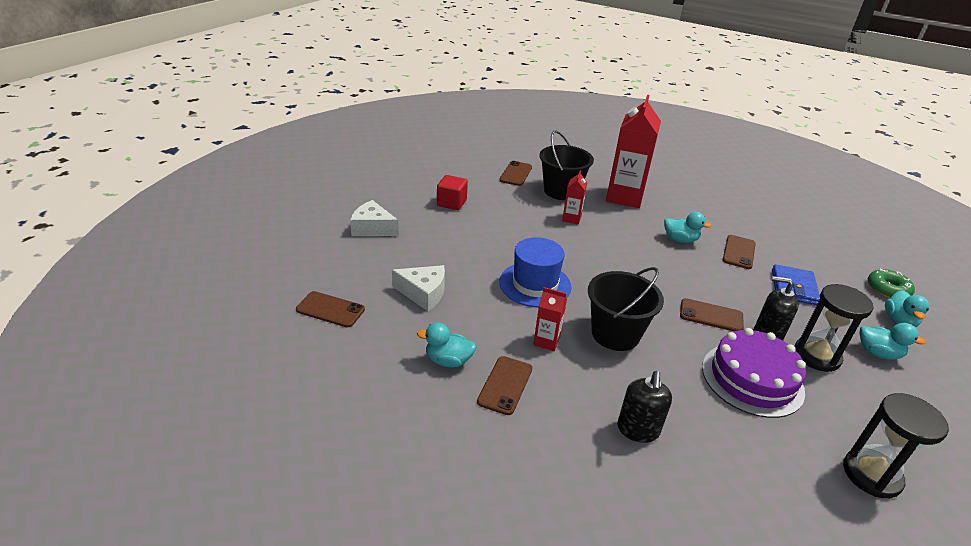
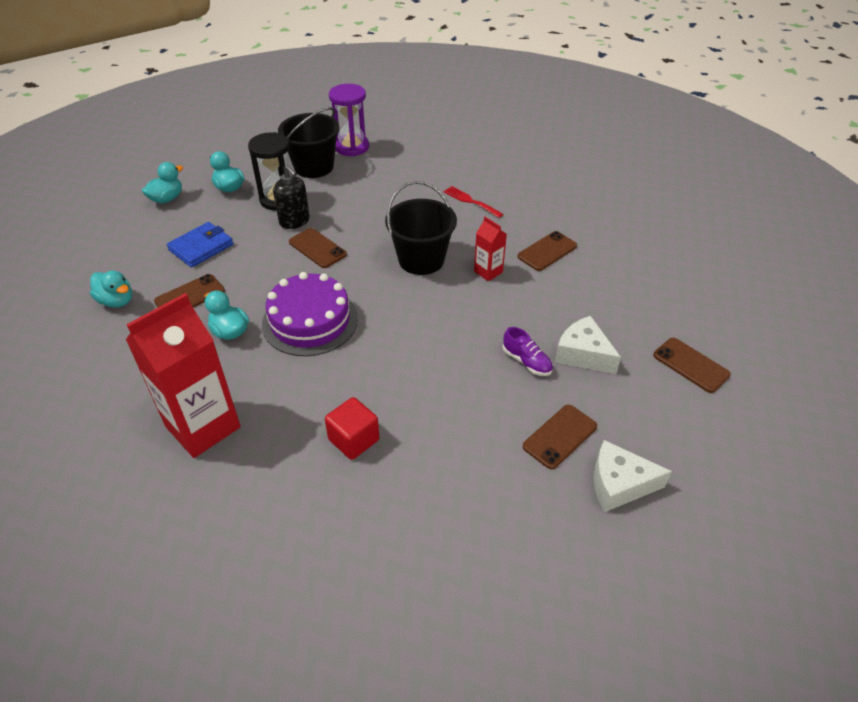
camera: 150 degrees left, 10 degrees up
white cheese [350,200,399,236] -> white cheese turned 135 degrees clockwise [594,440,672,512]
turquoise duck [417,323,476,367] -> turquoise duck moved to [90,271,132,308]
red cube [437,175,468,210] -> red cube moved to [325,397,380,460]
brown phone [499,161,532,186] -> brown phone moved to [523,405,597,469]
blue hat [499,237,571,308] -> none
black bucket [539,131,594,200] -> black bucket moved to [278,107,340,178]
red carton [562,170,587,224] -> none
black soap dispenser [617,371,672,443] -> red fork [444,186,503,218]
purple cake [702,328,806,418] -> purple cake moved to [262,272,358,356]
black hourglass [843,393,949,498] -> purple hourglass [329,84,369,156]
green donut [868,269,915,298] -> none
none -> purple shoe [503,327,553,376]

